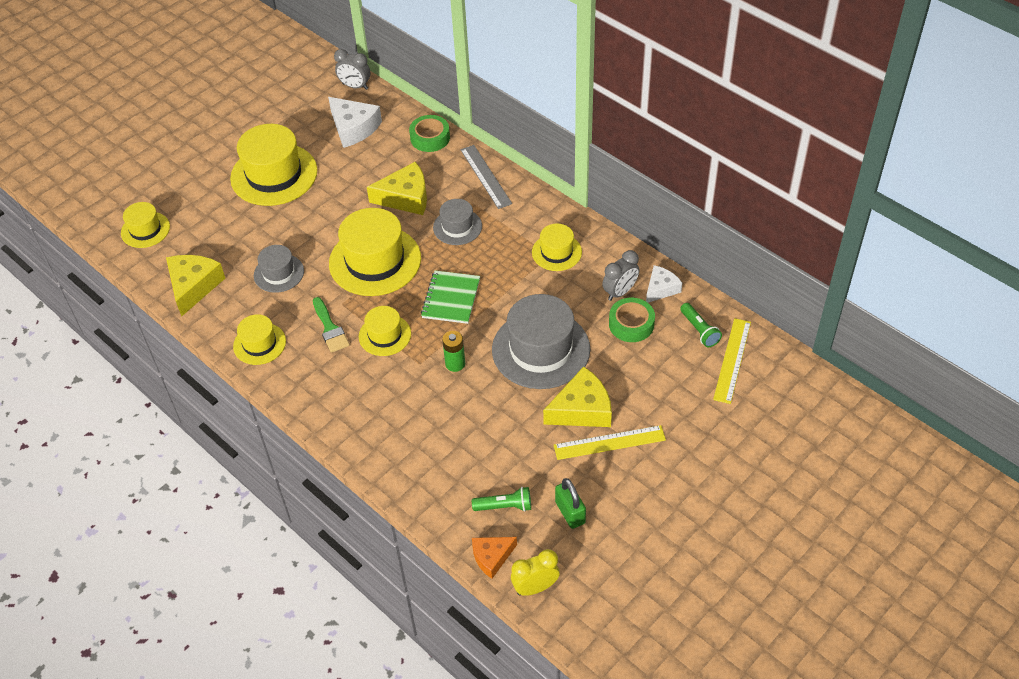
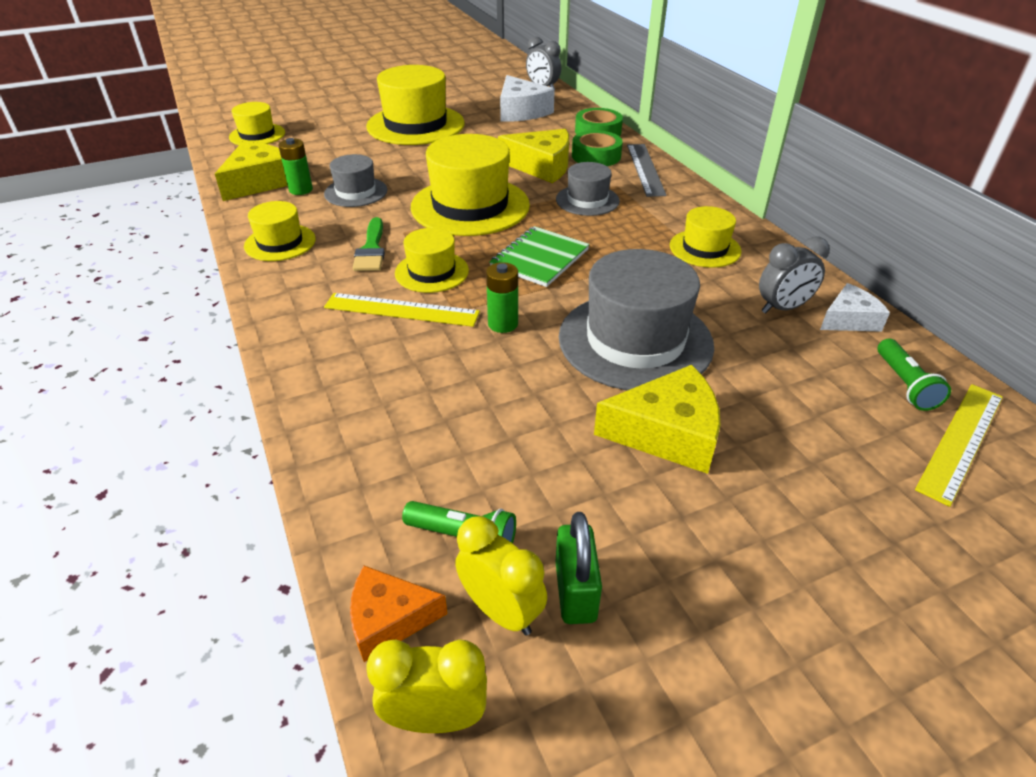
camera: 20 degrees right, 10 degrees down
yellow ruler [554,425,666,460] -> yellow ruler moved to [324,293,480,327]
green tape [609,298,655,342] -> green tape moved to [572,130,623,166]
none -> green battery [278,138,313,195]
none -> yellow clock [455,516,547,635]

